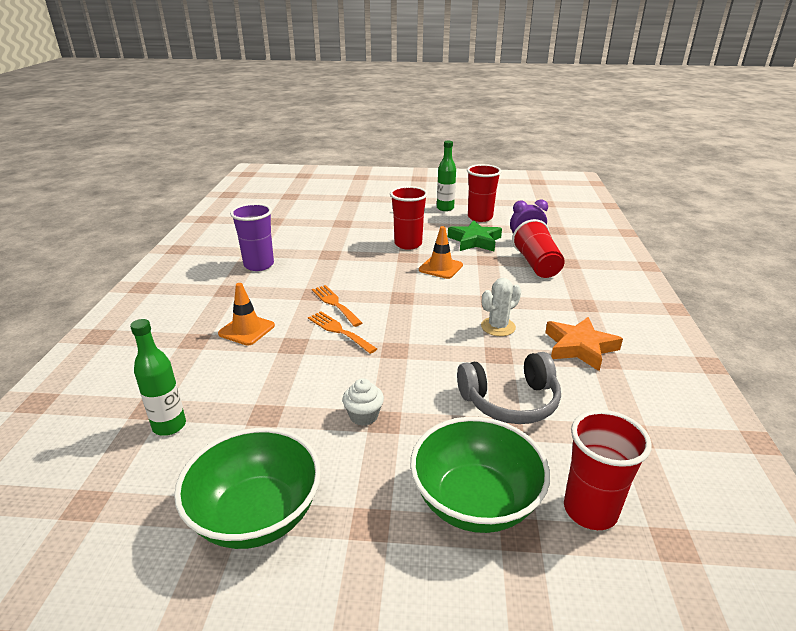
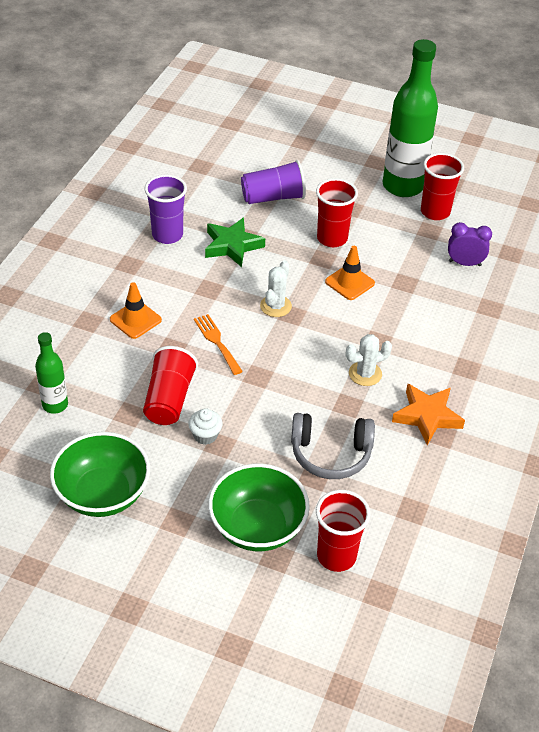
camera: 15 degrees right, 15 degrees up
orange fork [312,285,362,327] -> none
green bottle [437,141,456,211] -> green bottle [383,39,438,197], size x1.99
green star [448,220,502,251] -> green star moved to [205,217,265,267]
red cup [512,219,565,278] -> red cup moved to [143,346,198,425]
none -> purple cup [241,160,306,204]
none -> white cactus [260,260,292,317]

